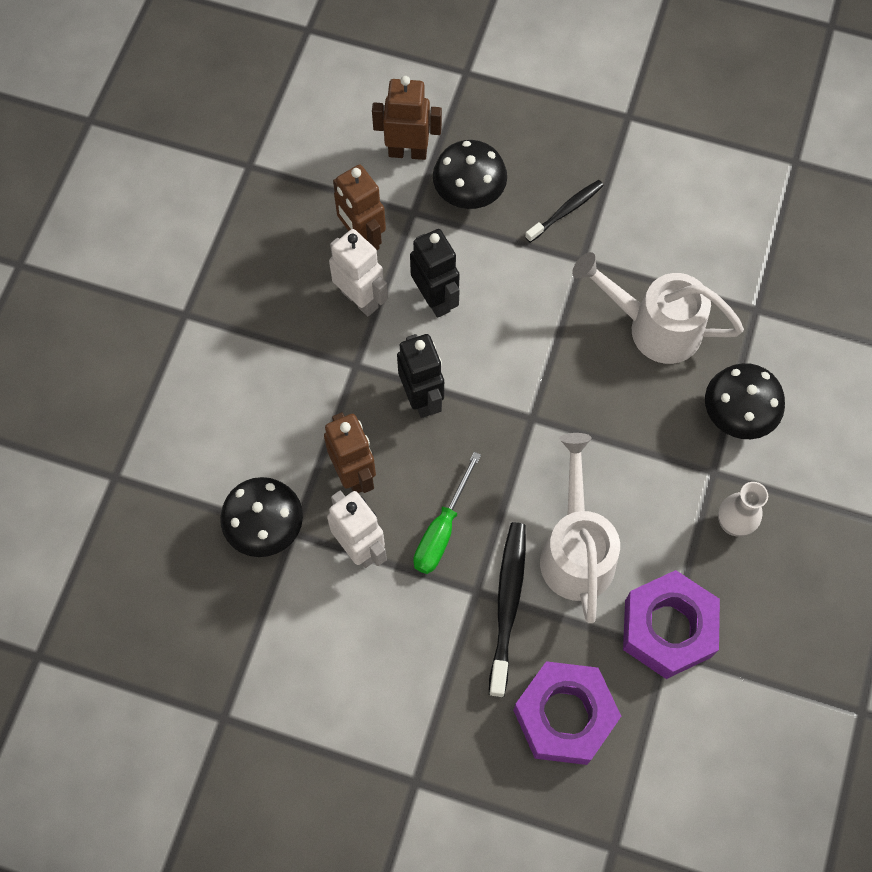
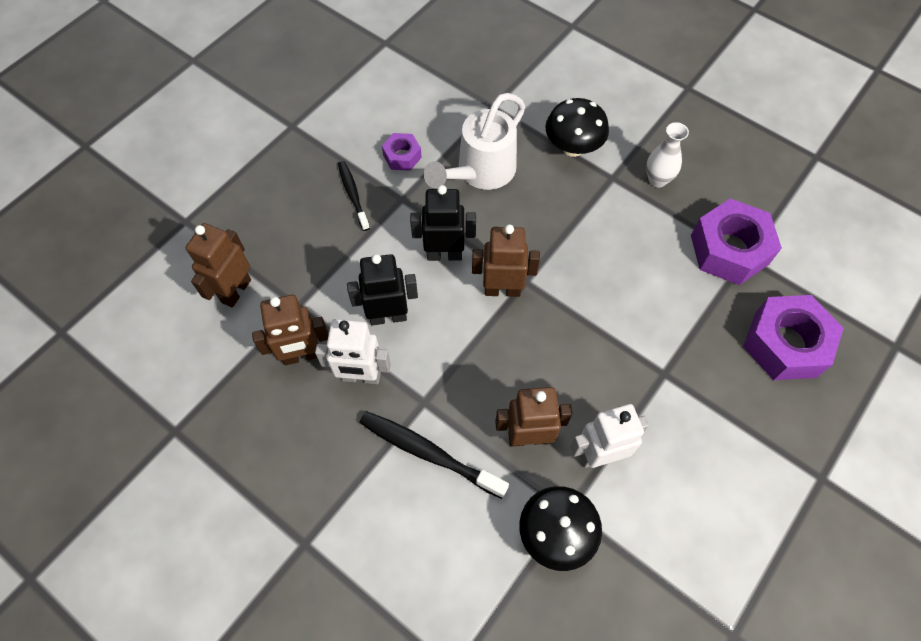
camera: 70 degrees left, 5 degrees down
white robot [329,229,388,316] -> white robot turned 150 degrees counterclockwise [315,319,391,384]
black robot [397,334,444,418] -> black robot moved to [410,185,476,261]
green screwdriver [413,452,481,574] -> none
black mushroom [433,140,507,209] -> none
black toothbrush [489,522,526,697] -> black toothbrush moved to [360,411,509,499]
white watering can [540,433,620,623] -> none
none -> purple nut [382,133,422,171]
none -> brown robot [472,224,540,297]

